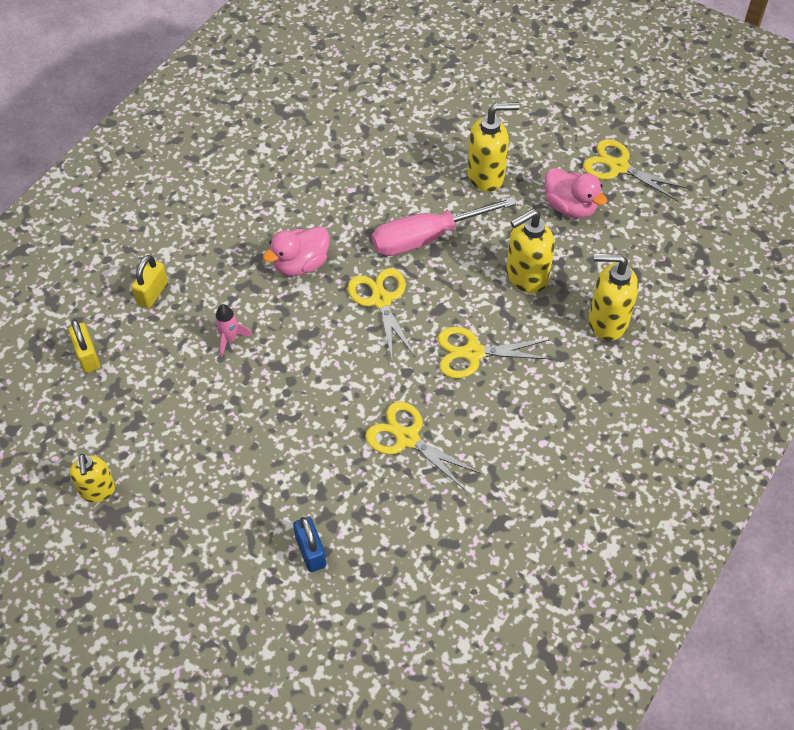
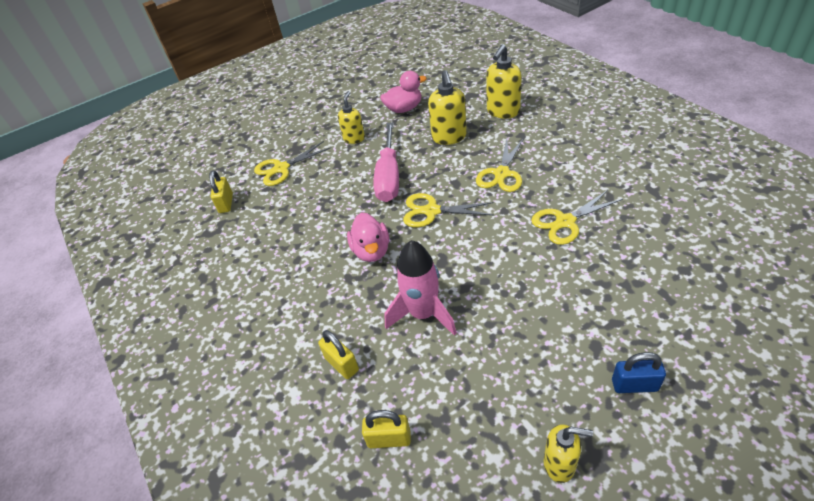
camera: 60 degrees left, 10 degrees down
pink rocket [215,304,252,357] -> pink rocket [384,240,457,336], size x1.97
blue padlock [293,517,326,572] -> blue padlock moved to [612,352,666,393]
yellow soap dispenser [467,102,520,192] -> yellow soap dispenser [338,91,365,144], size x0.66
yellow scissors [583,139,688,201] -> yellow scissors moved to [254,141,331,186]
none -> yellow padlock [209,170,233,213]

